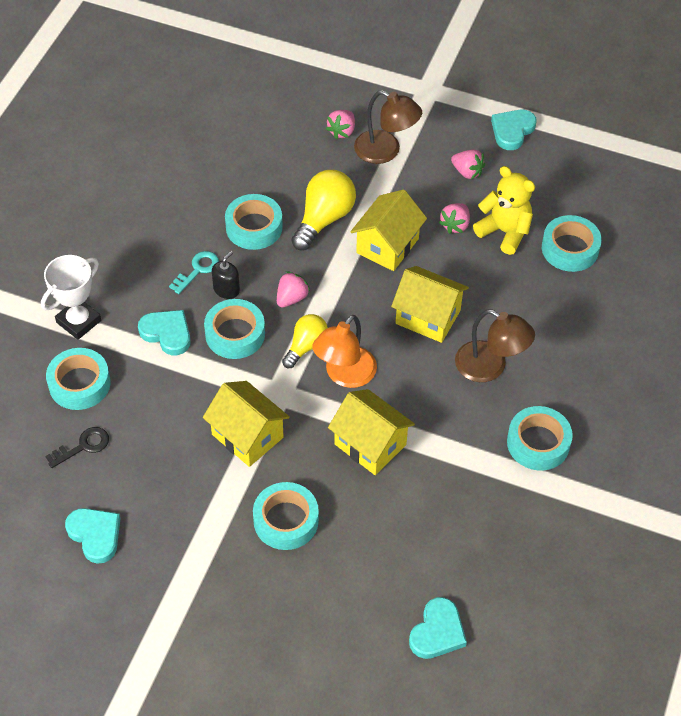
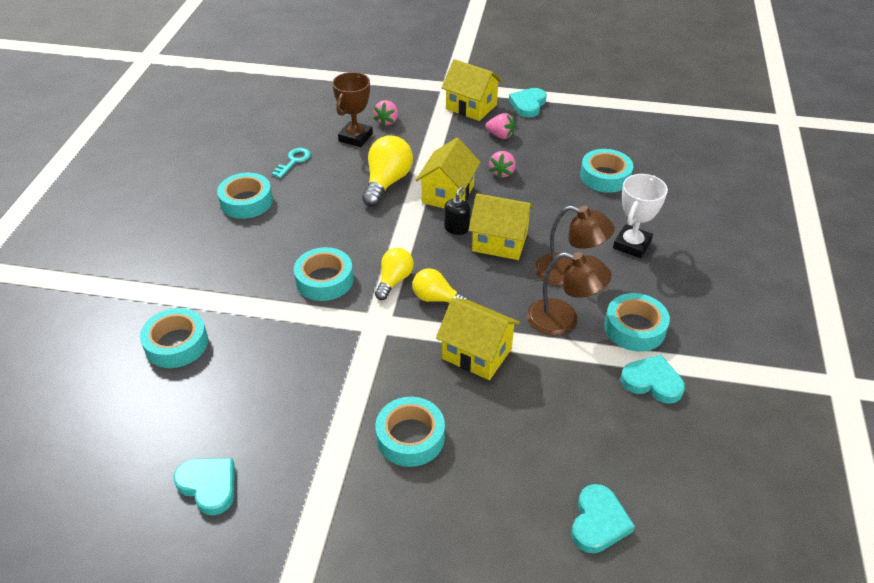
camera: 10 degrees left, 10 degrees down
white trophy [41,255,101,340] -> white trophy moved to [613,174,668,258]
black key [45,427,109,468] -> none
turquoise heart [138,310,191,355] -> turquoise heart moved to [620,355,685,404]
turquoise key [169,251,219,294] -> turquoise key moved to [272,148,311,178]
yellow house [203,381,290,467] -> yellow house moved to [441,59,503,121]
black soap dispenser [212,251,240,299] -> black soap dispenser moved to [444,186,470,235]
turquoise tape [225,194,283,250] -> turquoise tape moved to [217,173,273,219]
pink strawberry [277,271,310,308] -> none
orange lamp [312,315,377,388] -> yellow light bulb [412,268,469,303]
brown lamp [354,90,422,164] -> brown lamp moved to [527,252,612,335]
yellow teddy bear [473,166,535,255] -> none
none -> brown trophy [332,72,373,147]

